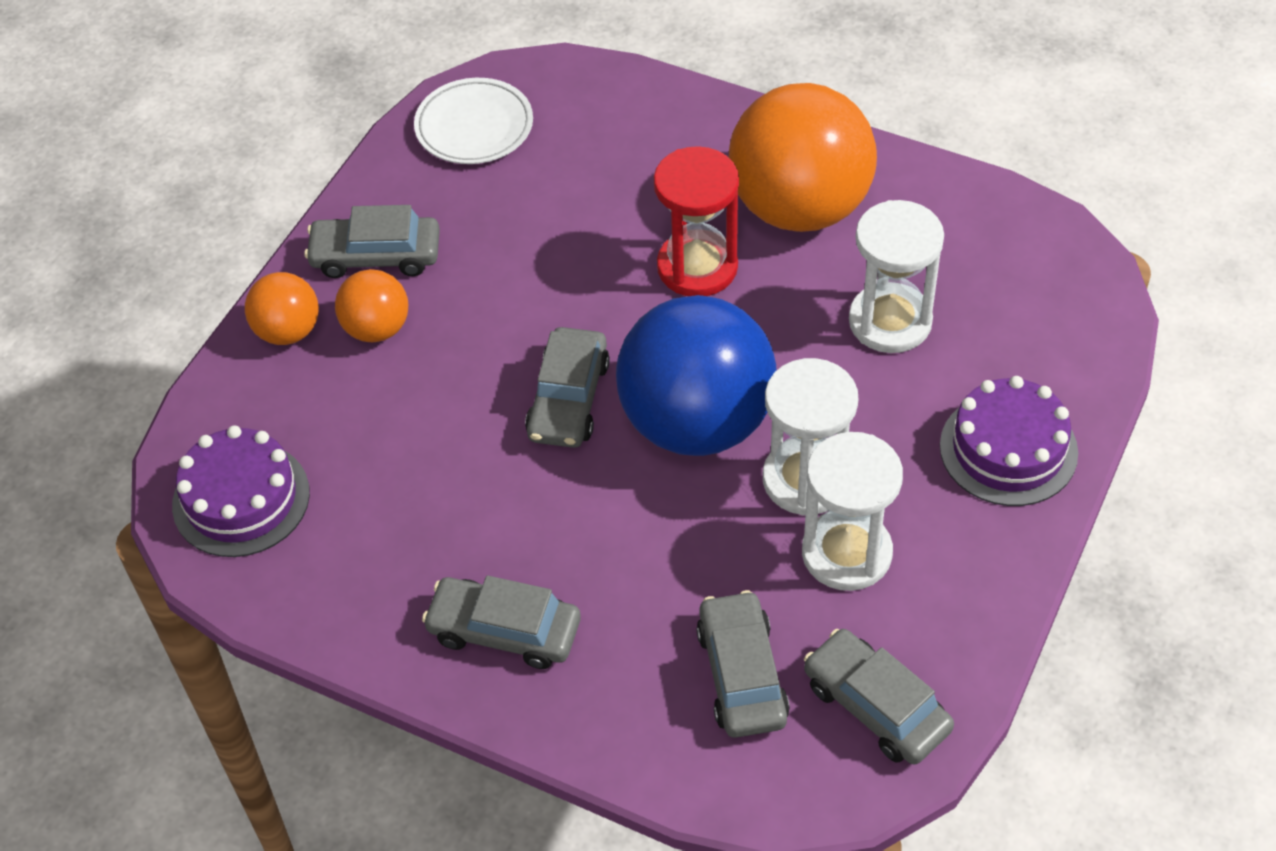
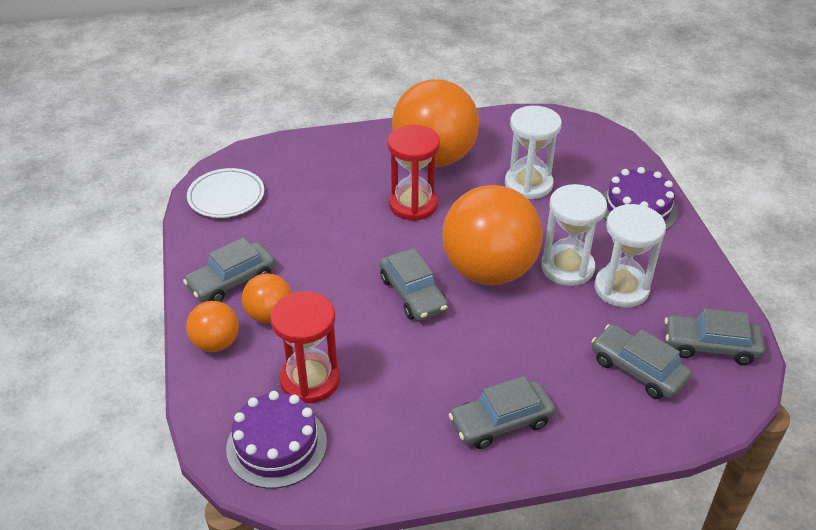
camera: 40 degrees left, 10 degrees down
blue ball [616,295,777,456] -> orange ball [442,185,543,285]
none -> red hourglass [270,291,340,403]

